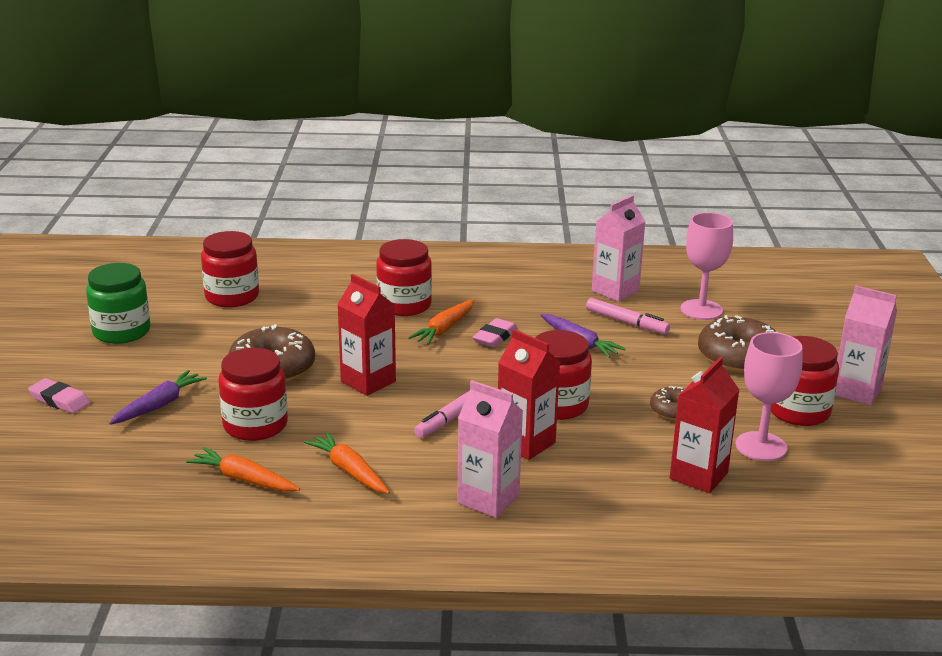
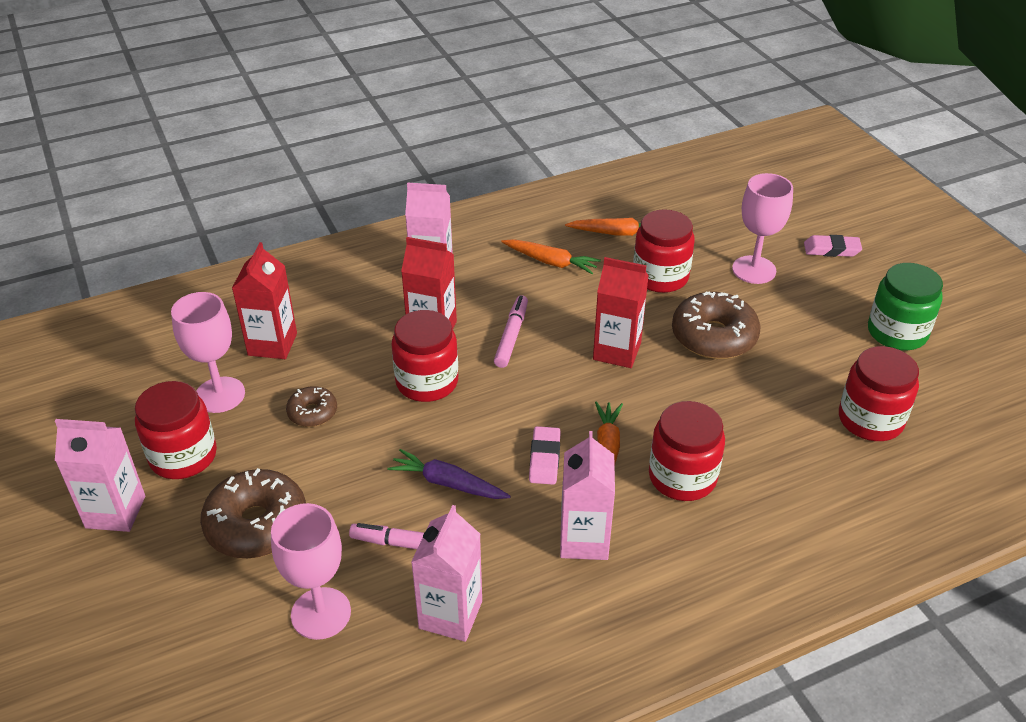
camera: 155 degrees right, 15 degrees up
purple carrot [109,370,207,425] -> pink goblet [732,173,793,284]
none -> pink carton [560,431,615,560]

